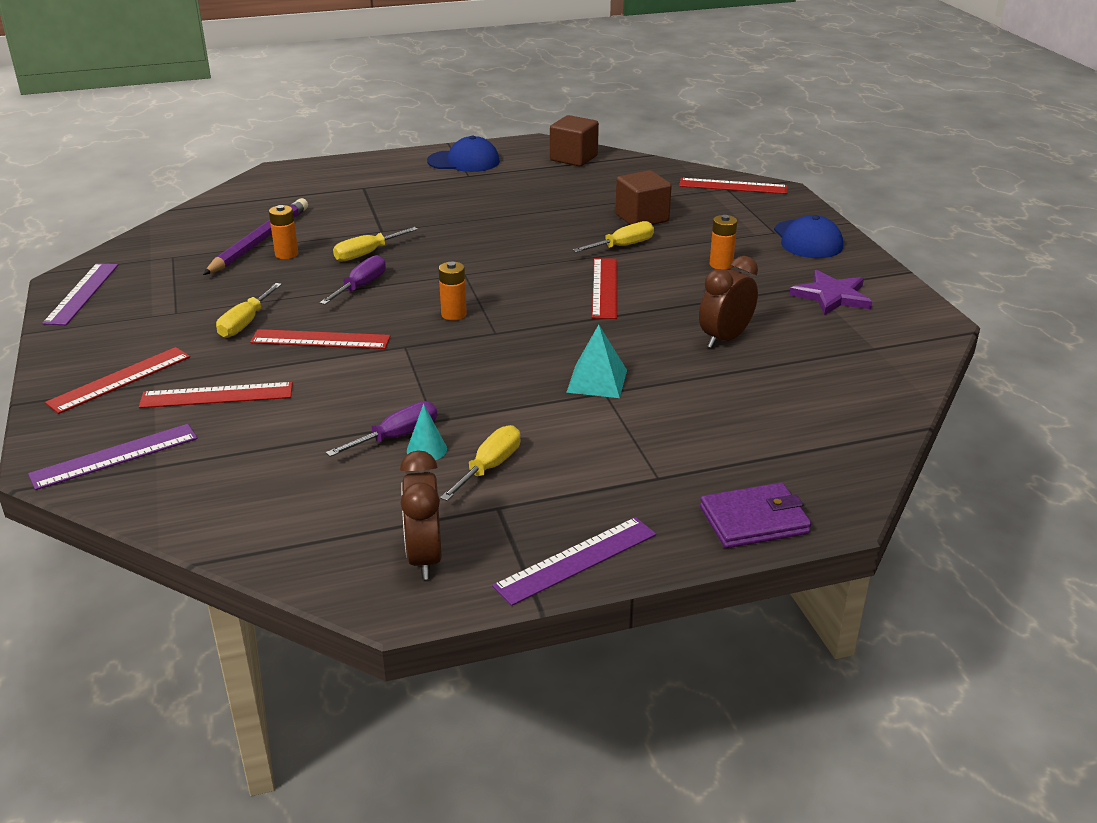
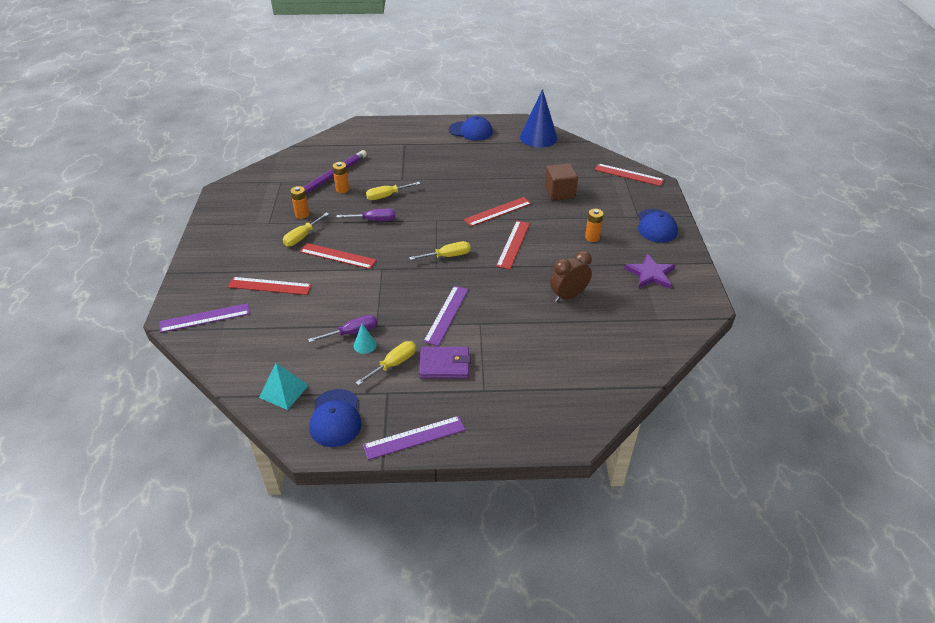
camera: 15 degrees right, 10 degrees up
purple ruler [42,263,118,325] -> purple ruler moved to [423,286,469,346]
red ruler [45,347,190,414] -> red ruler moved to [463,197,532,227]
purple screwdriver [320,255,386,305] -> purple screwdriver turned 45 degrees clockwise [336,209,396,221]
brown clock [400,450,442,580] -> blue cap [309,389,362,447]
orange battery [439,262,467,321] -> orange battery moved to [290,186,309,219]
brown cube [550,115,599,166] -> blue cone [520,89,558,148]
turquoise pyramid [566,325,627,398] -> turquoise pyramid moved to [259,363,309,410]
yellow screwdriver [573,221,654,253] -> yellow screwdriver moved to [409,241,471,260]
purple wallet [700,483,811,548] -> purple wallet moved to [419,347,470,379]

